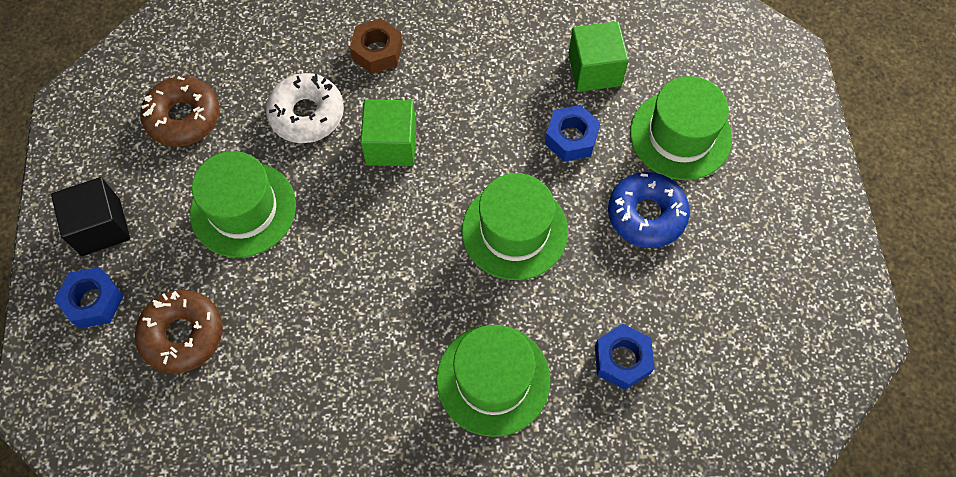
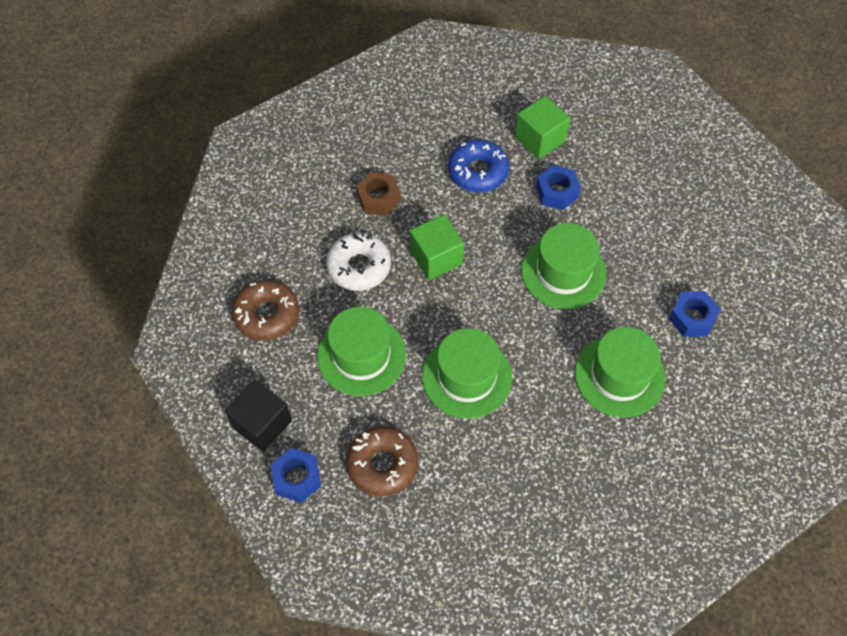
camera: 30 degrees left, 5 degrees down
blue donut [608,172,690,248] -> blue donut moved to [448,139,509,192]
green hat [630,76,732,180] -> green hat moved to [422,328,512,419]

